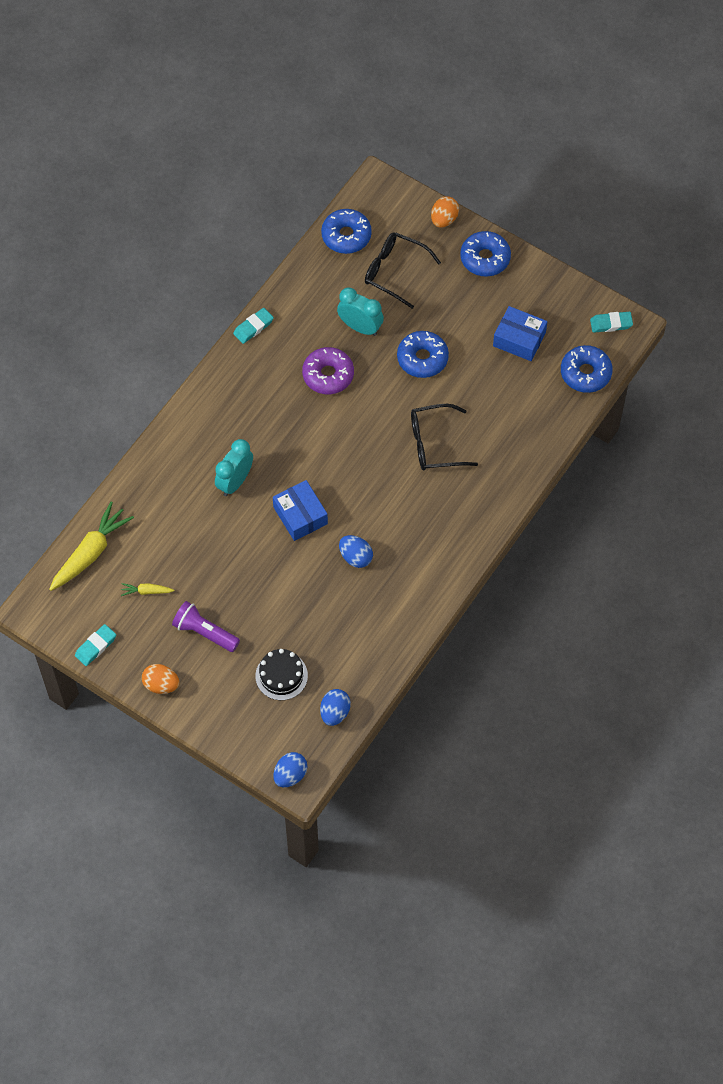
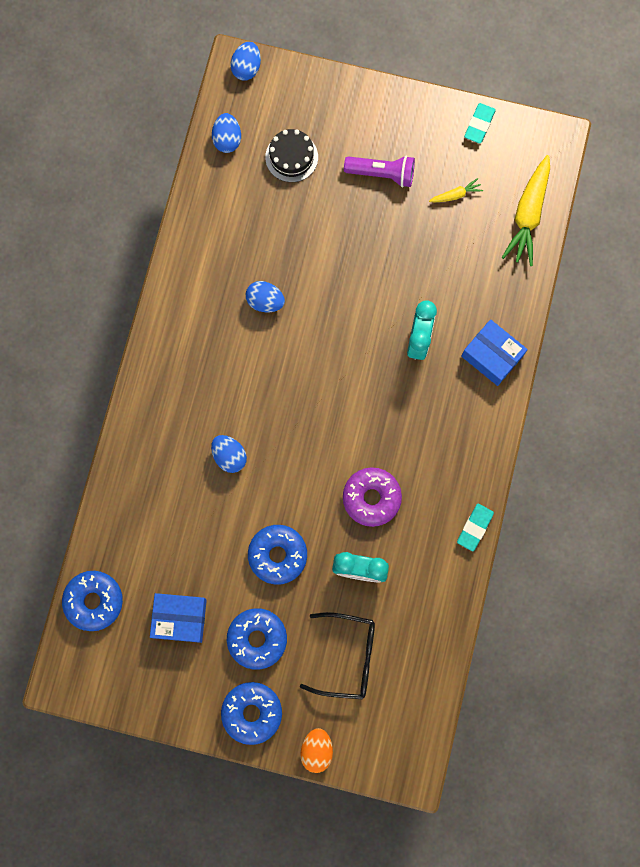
camera: 160 degrees right, 15 degrees up
orange egg [142,664,180,694] -> none
blue box [273,480,328,541] -> blue box moved to [461,319,528,386]
blue donut [321,209,372,254] -> blue donut moved to [227,608,287,670]
black glasses [411,404,478,470] -> blue egg [211,435,247,473]
turquoise eraser [590,312,633,333] -> none

